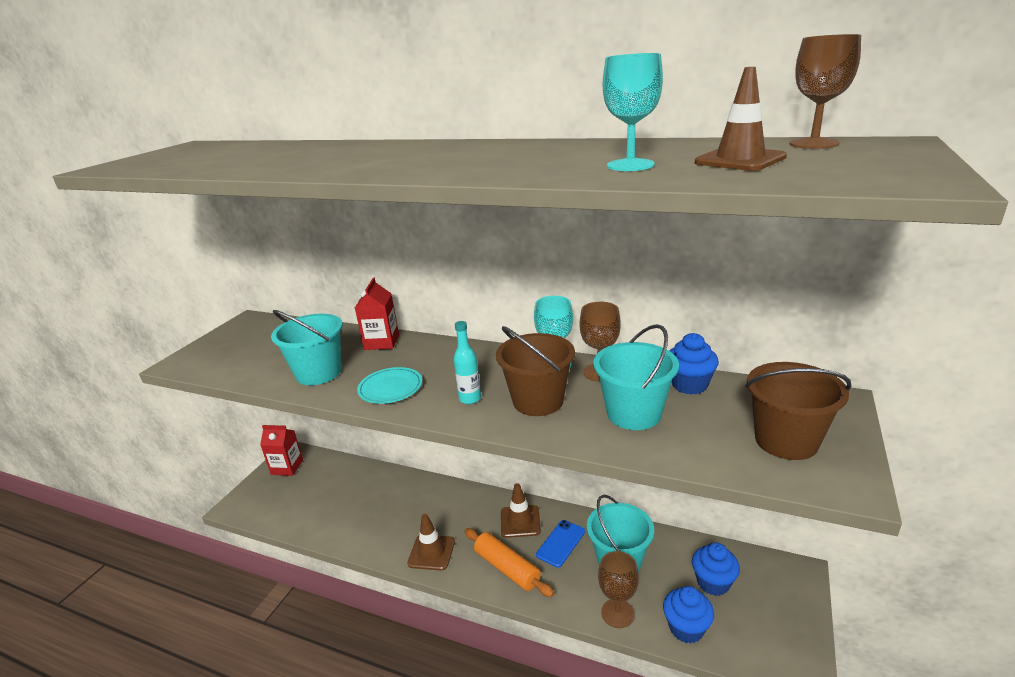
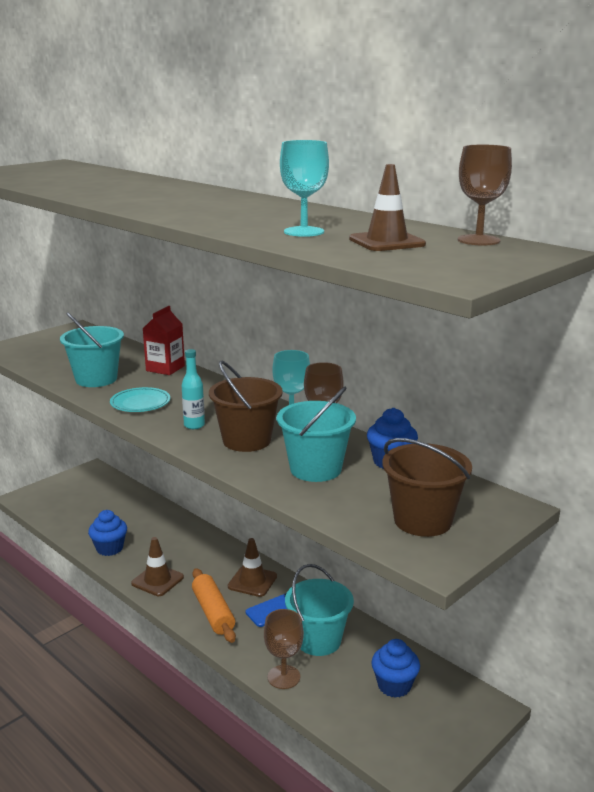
camera: 20 degrees right, 5 degrees down
red carton [260,425,303,476] -> none
blue cupcake [663,586,714,644] -> blue cupcake moved to [88,510,127,556]

